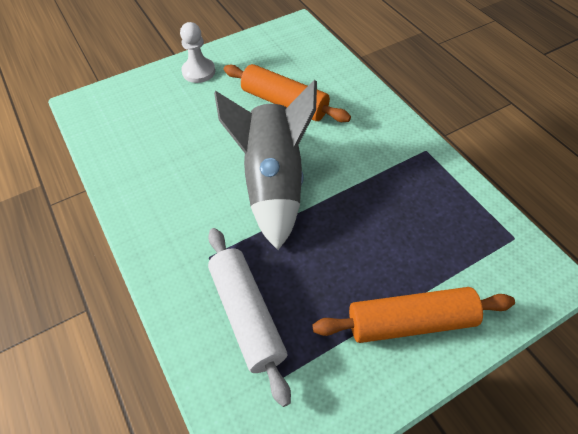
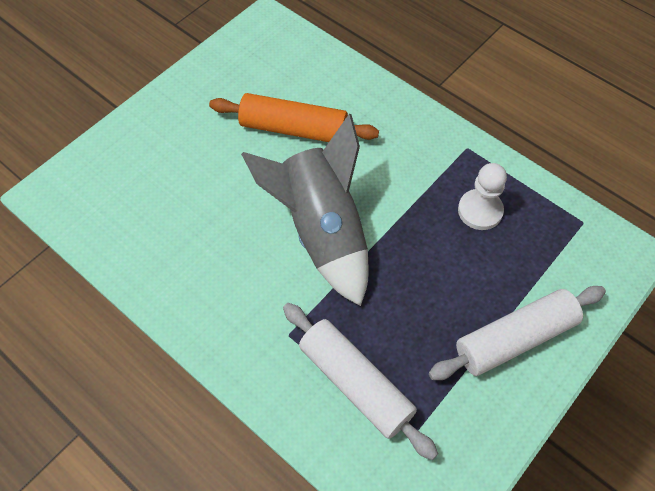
camera: 20 degrees left, 5 degrees up
white pawn [180,22,215,83] -> white pawn moved to [458,163,507,230]
orange rolling pin [313,287,515,343] -> white rolling pin [429,286,606,380]

